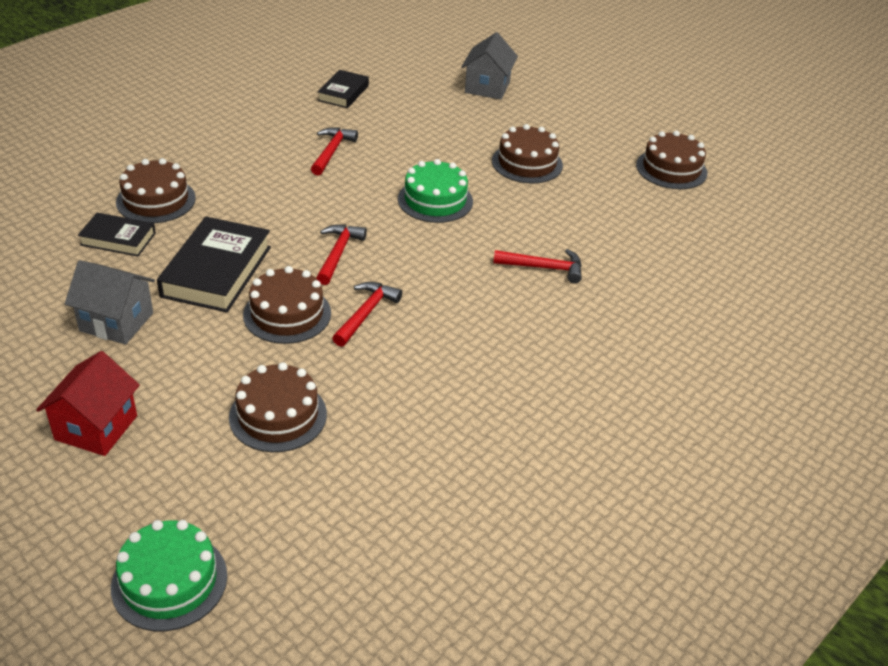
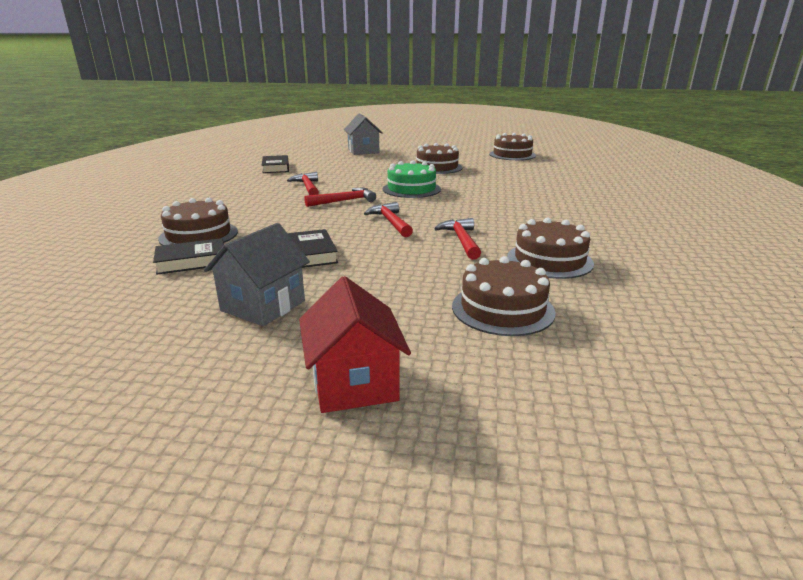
camera: 30 degrees left, 15 degrees down
grey house [65,260,155,345] -> grey house turned 45 degrees counterclockwise [204,223,310,326]
green cake [111,520,227,631] -> none
black book [157,217,271,313] -> black book [288,229,338,268], size x0.59
brown cake [243,266,331,344] -> brown cake moved to [507,218,594,279]
red hammer [493,249,582,283] -> red hammer moved to [304,188,376,207]

